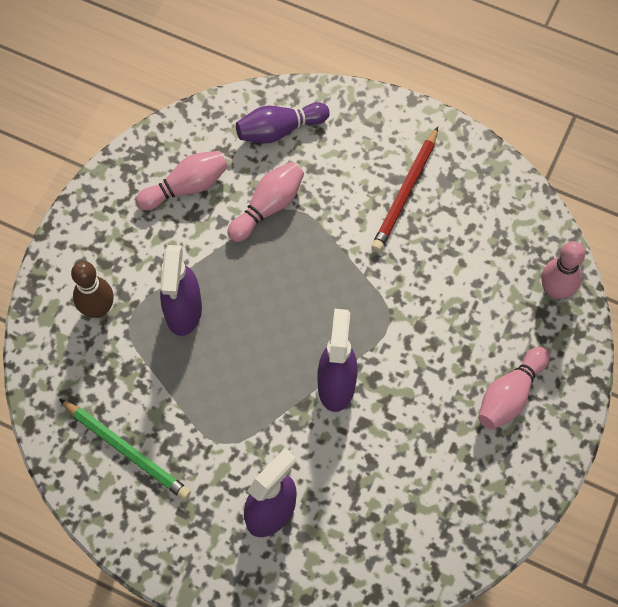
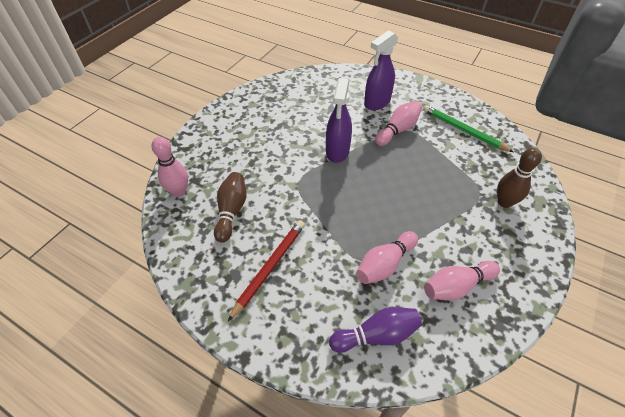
camera: 175 degrees left, 15 degrees down
purple spray bottle [160,245,202,336] -> none
pink bowling pin [478,347,550,429] -> pink bowling pin moved to [375,101,422,146]
none -> brown bowling pin [214,172,247,243]

